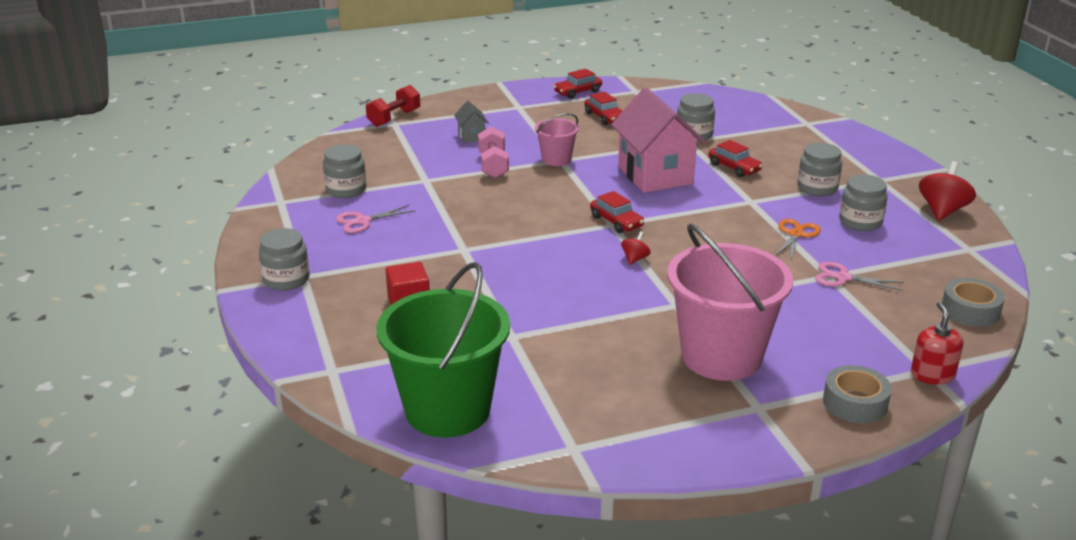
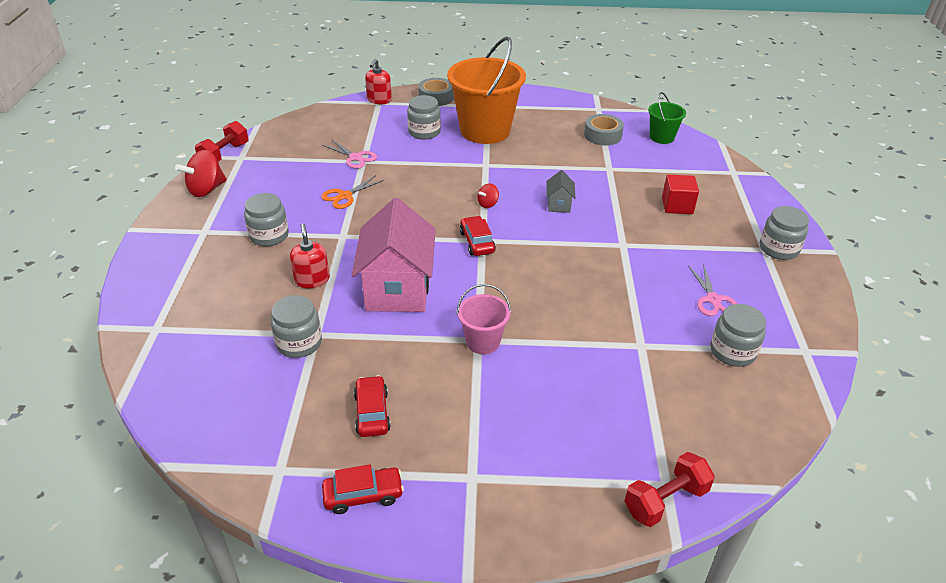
camera: 160 degrees left, 10 degrees up
pink scissors [336,205,415,233] -> pink scissors turned 90 degrees clockwise [688,264,738,316]
green bucket [377,262,510,438] -> green bucket [648,92,686,144], size x0.48
grey house [454,101,488,143] -> grey house moved to [546,170,576,213]
pink dumbbell [478,127,509,178] -> none
pink bucket [667,223,794,381] -> orange bucket [447,37,526,144]
red car [709,140,763,177] -> red soap dispenser [290,223,330,288]
grey jar [839,174,888,231] -> grey jar moved to [407,95,441,140]
grey tape [942,278,1005,327] -> grey tape moved to [584,114,624,146]
none -> red dumbbell [195,121,249,162]

